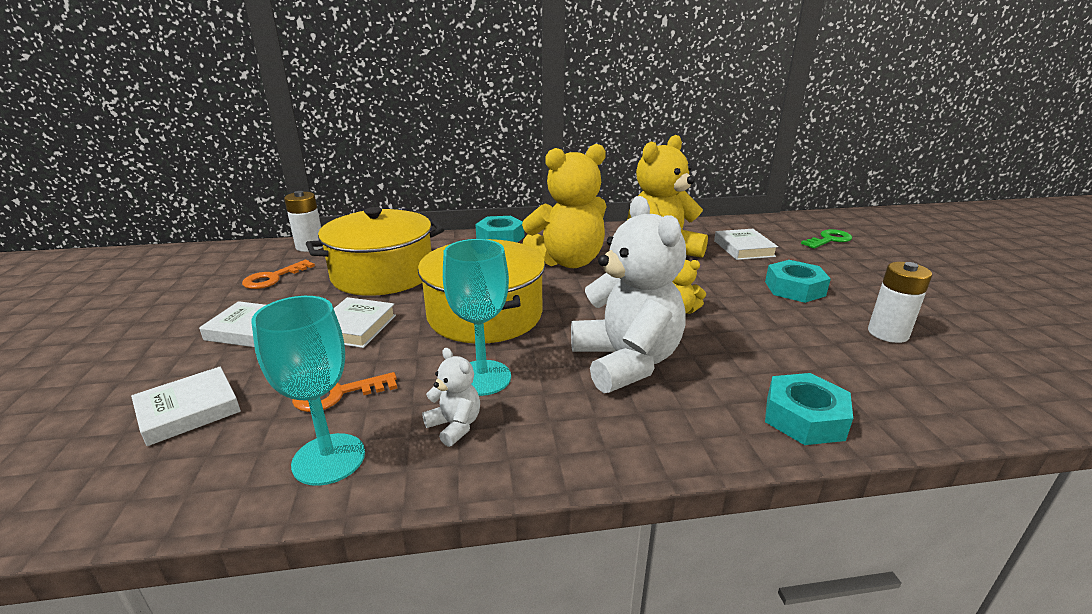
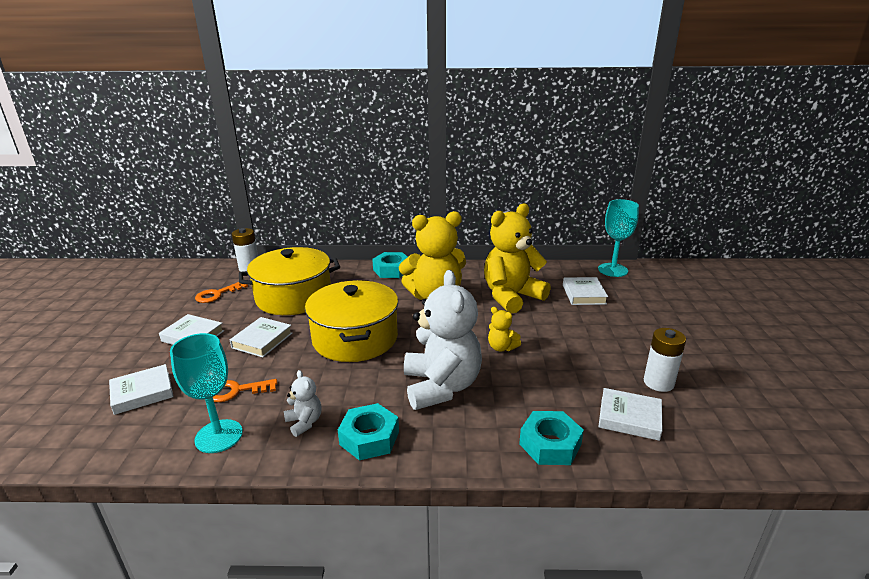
camera: 10 degrees right, 0 degrees up
turquoise goblet [443,239,511,396] -> turquoise goblet moved to [598,199,639,277]
turquoise nut [765,260,831,303] -> turquoise nut moved to [338,403,399,461]
green key [801,229,852,249] -> none
none -> white book [598,388,663,441]

